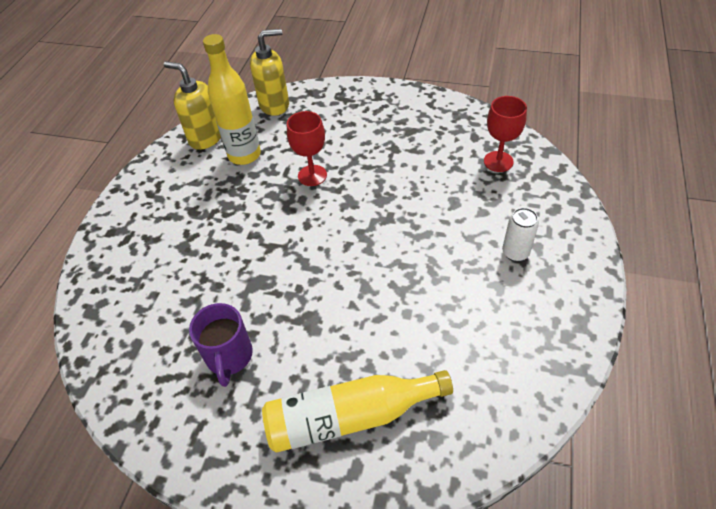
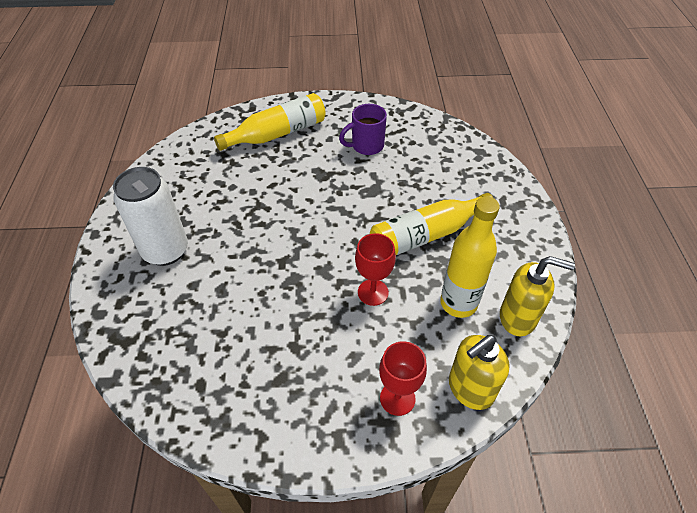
camera: 160 degrees right, 0 degrees up
purple mug [189,303,253,387] -> purple mug turned 90 degrees counterclockwise [339,104,387,155]
red goblet [484,96,527,172] -> red goblet moved to [379,341,427,416]
white can [502,208,539,262] -> white can [113,167,188,266], size x1.99
none -> yellow bottle [370,193,493,255]

